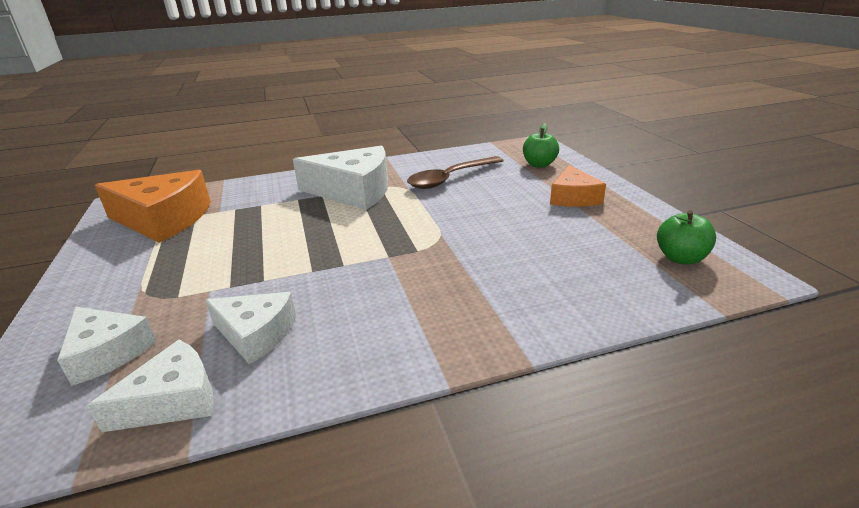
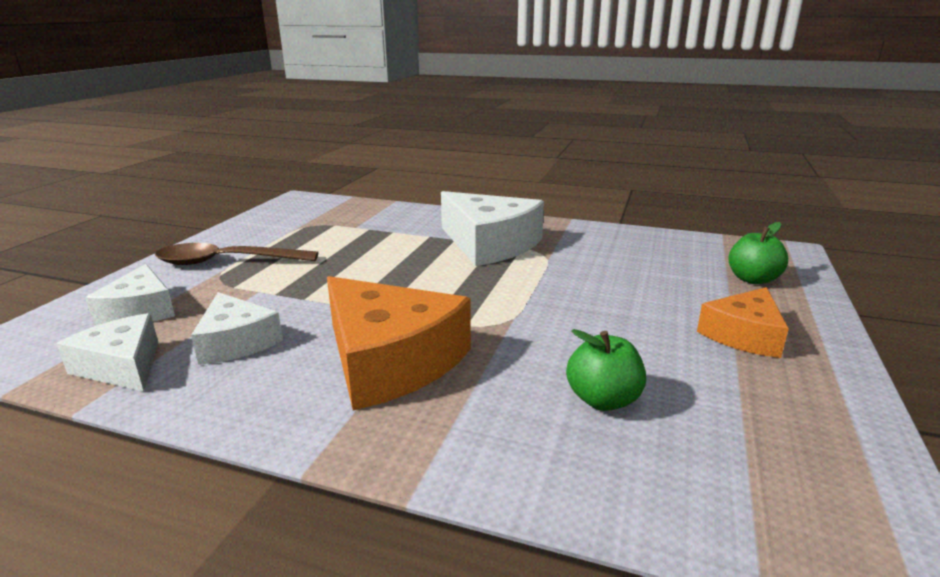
camera: 35 degrees right, 5 degrees down
white cheese [87,340,214,432] -> white cheese turned 135 degrees counterclockwise [56,313,158,392]
orange cheese [95,170,211,243] -> orange cheese moved to [327,276,471,410]
brown spoon [407,156,504,189] -> brown spoon moved to [155,243,318,265]
green apple [657,210,716,265] -> green apple moved to [566,329,646,411]

